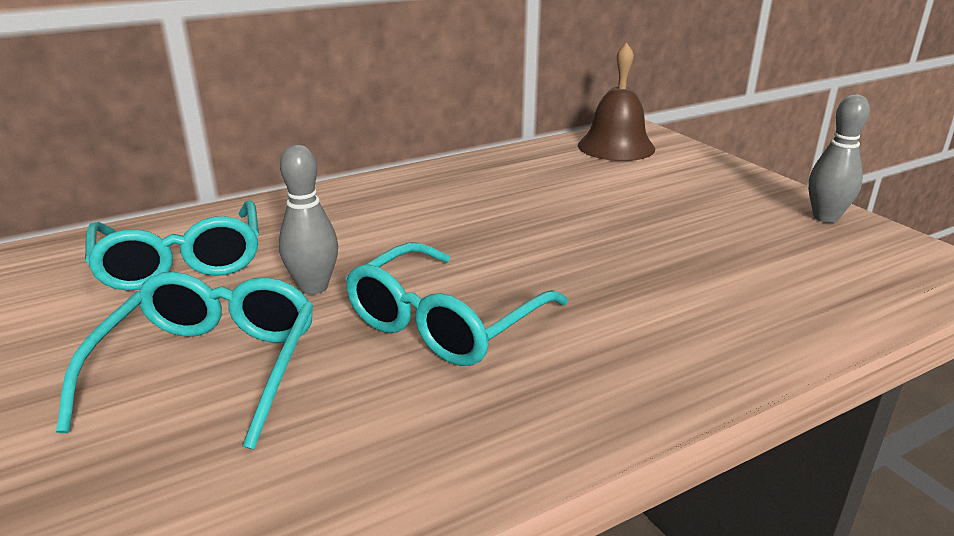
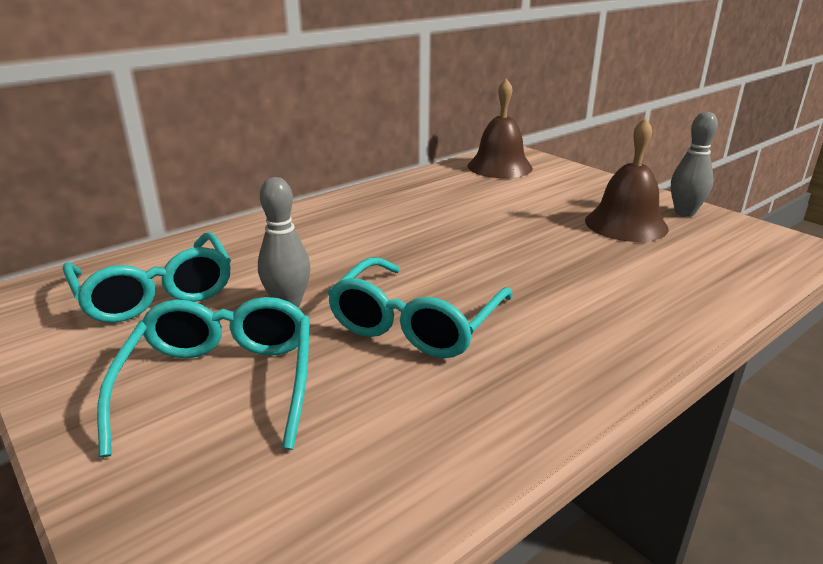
camera: 10 degrees left, 0 degrees up
none -> brown bell [585,118,669,242]

